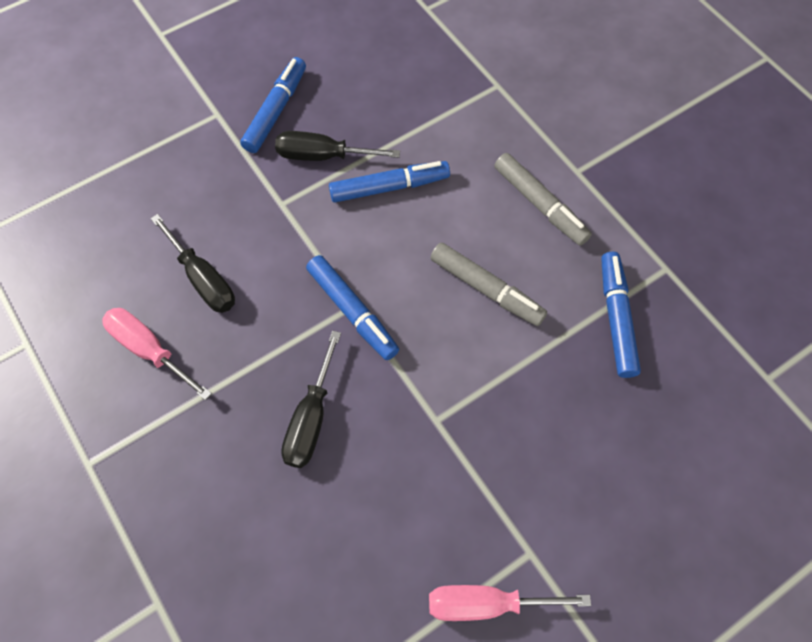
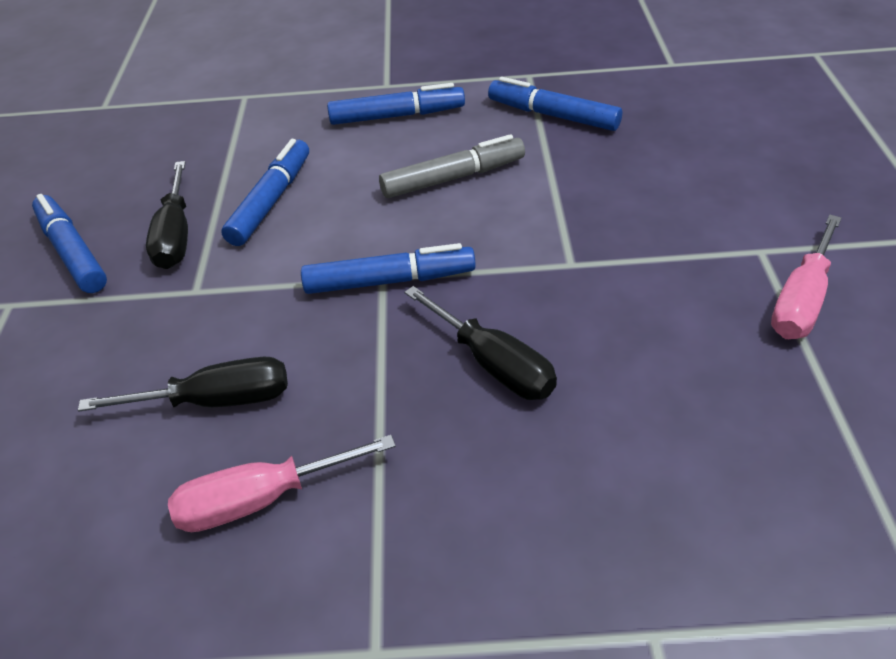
camera: 55 degrees left, 20 degrees down
black screwdriver [275,131,400,161] -> black screwdriver turned 45 degrees counterclockwise [146,161,188,269]
grey marker [494,153,592,246] -> blue marker [327,83,465,125]

